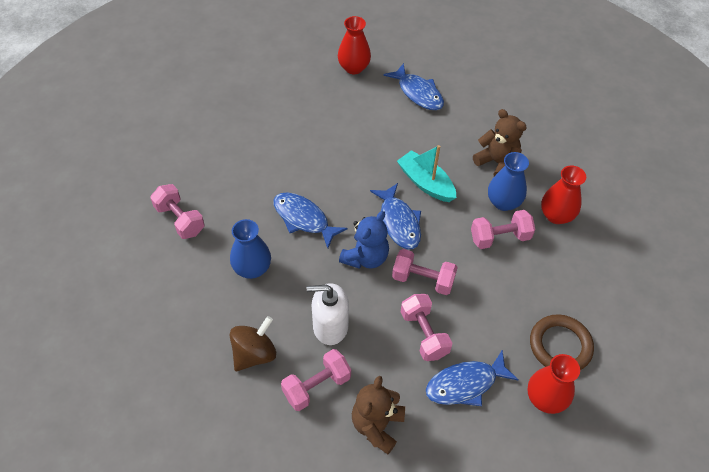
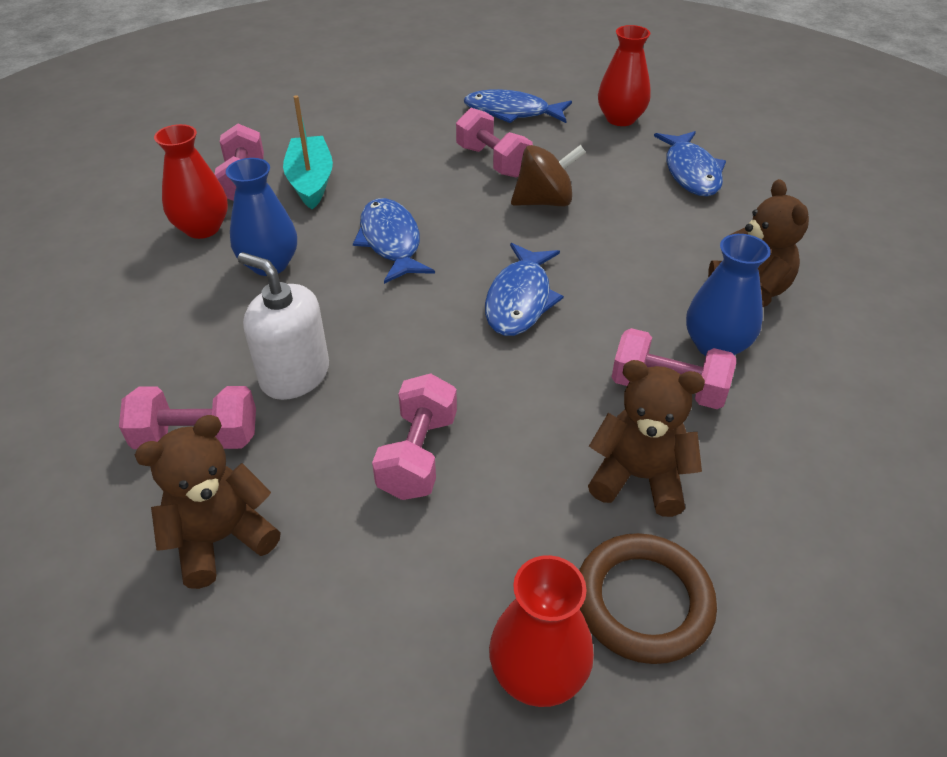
camera: 35 degrees right, 10 degrees down
brown spinning top [230,316,276,371] -> brown spinning top moved to [511,145,586,206]
blue teddy bear [339,211,389,269] -> none
pink dumbbell [392,249,458,295] -> pink dumbbell moved to [456,108,533,177]
turquoise boat [397,145,456,202] -> turquoise boat moved to [283,95,333,210]
blue fish [426,350,519,406] -> blue fish moved to [464,89,572,123]
red vase [541,166,586,224] -> red vase moved to [154,124,228,239]
none -> brown teddy bear [588,360,705,517]

